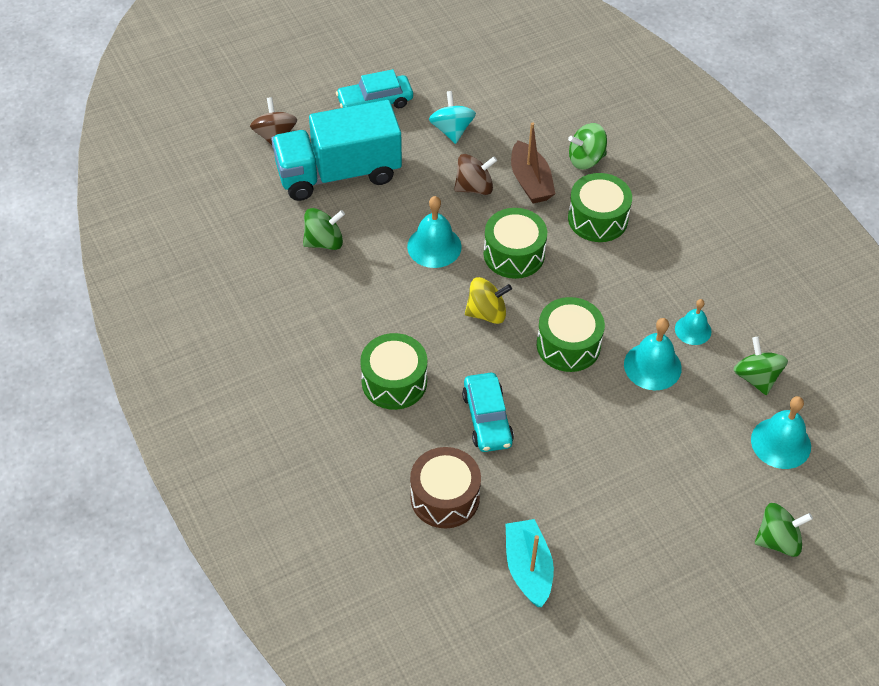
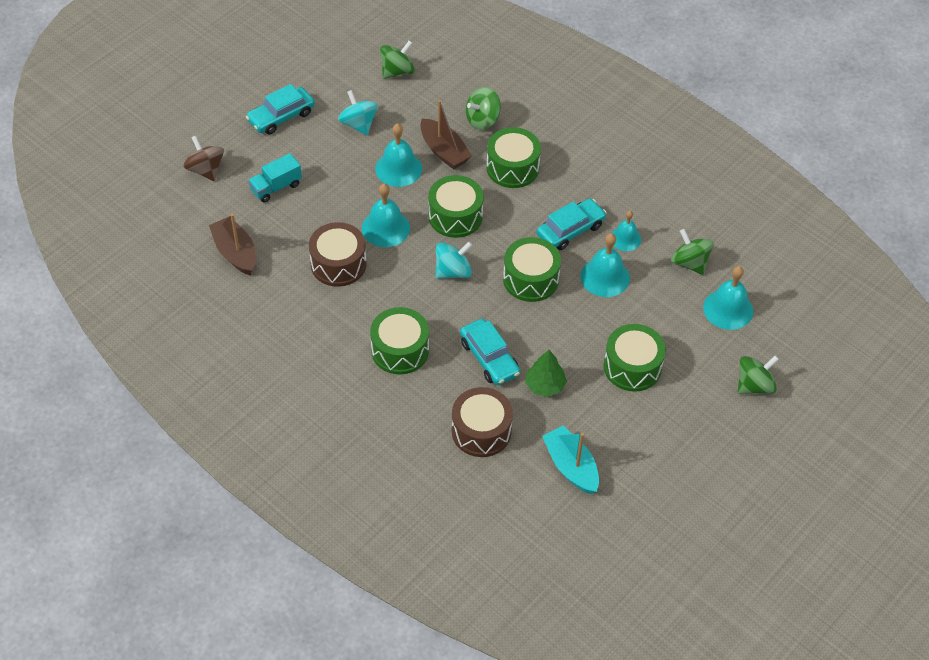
camera: 20 degrees left, 0 degrees up
turquoise truck [271,100,402,201] -> turquoise truck [248,153,302,203], size x0.46
green spinning top [303,208,345,250] -> green spinning top moved to [380,41,415,79]
brown spinning top [454,154,497,195] -> turquoise bell [375,123,422,187]
yellow spinning top [465,277,512,324] -> turquoise spinning top [435,242,472,279]
none -> brown boat [209,214,256,275]
none -> brown drum [309,222,366,287]
none -> green tree [525,350,567,397]
none -> turquoise car [537,199,607,250]
none -> green drum [604,324,666,392]

